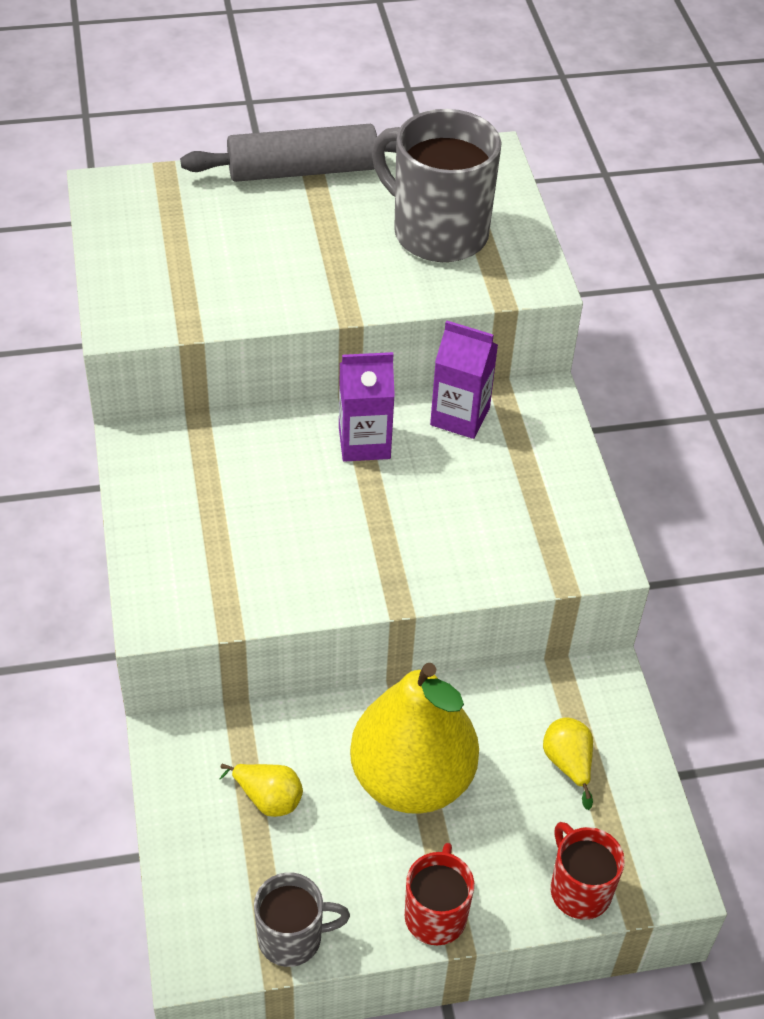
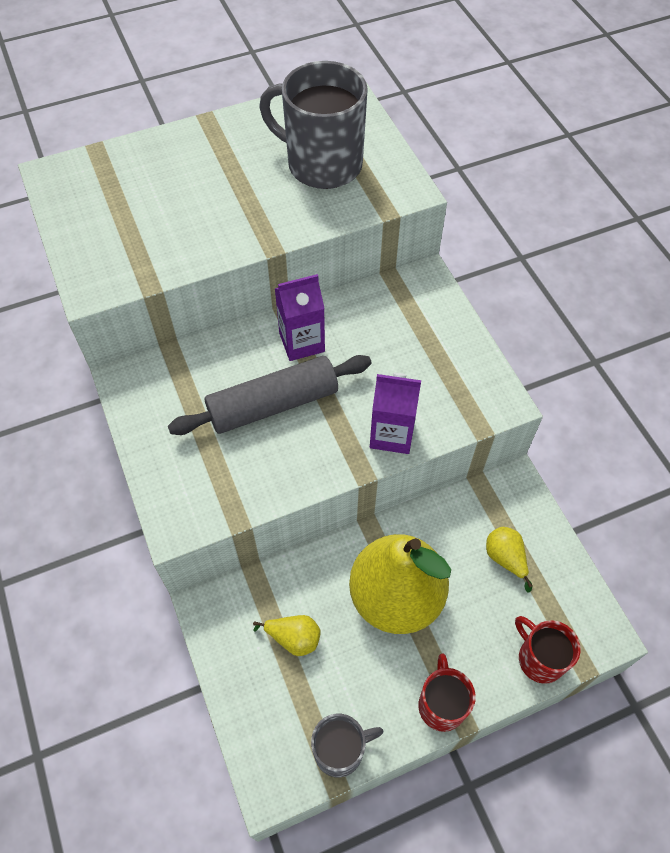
camera: 10 degrees left, 10 degrees up
grey rolling pin [180,124,396,182] -> grey rolling pin moved to [168,355,372,435]
purple carton [430,320,498,439] -> purple carton moved to [370,373,421,454]

